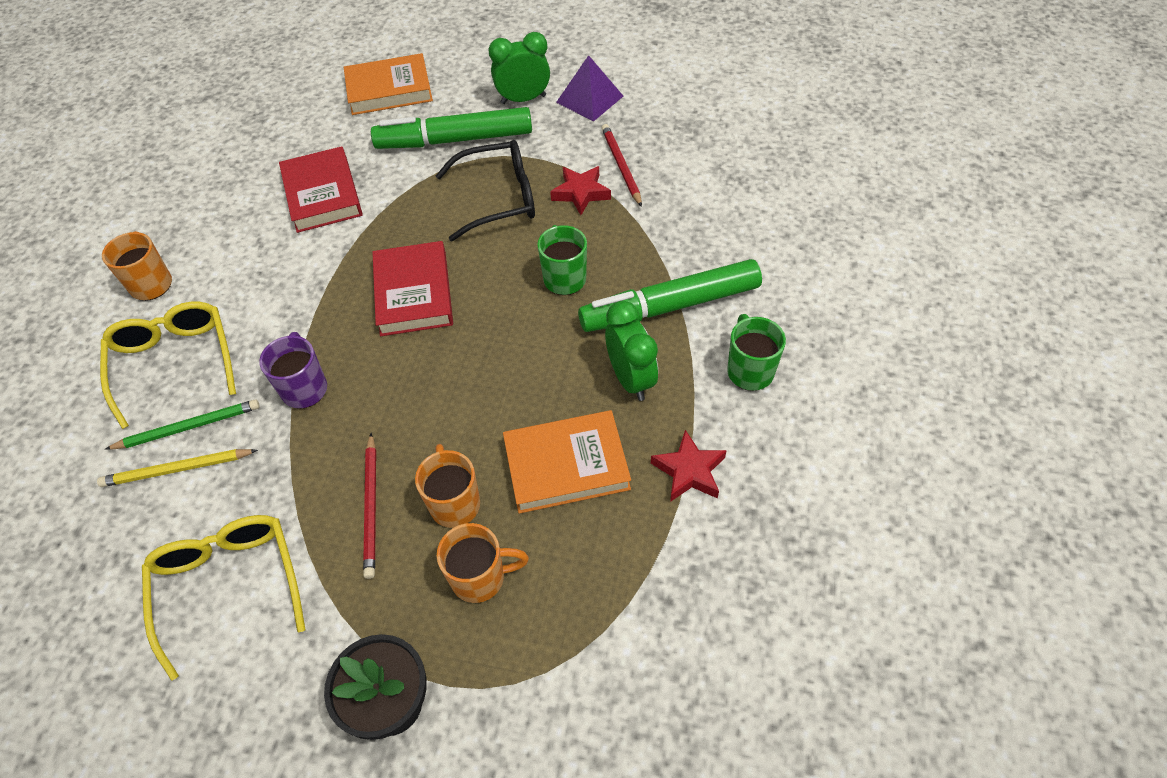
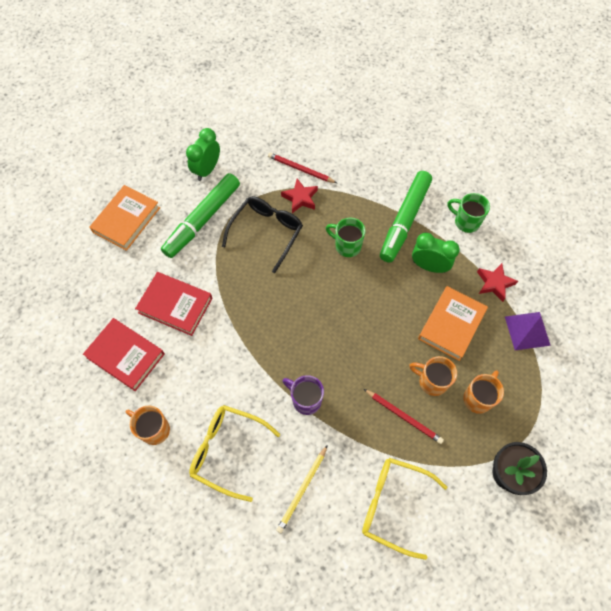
camera: 50 degrees left, 10 degrees up
green pencil [105,399,260,450] -> none
red book [372,241,453,336] -> red book moved to [83,318,165,391]
purple pyramid [556,55,623,121] -> purple pyramid moved to [505,312,551,350]

